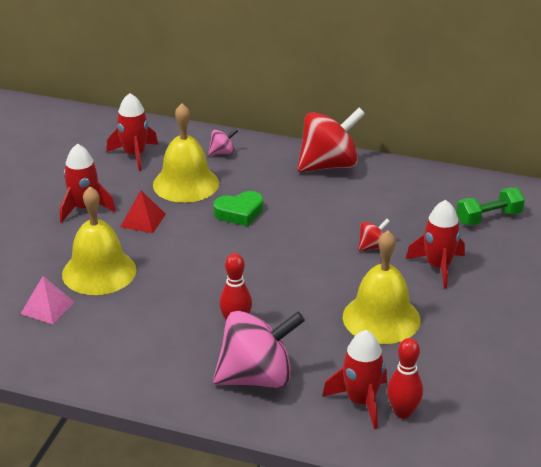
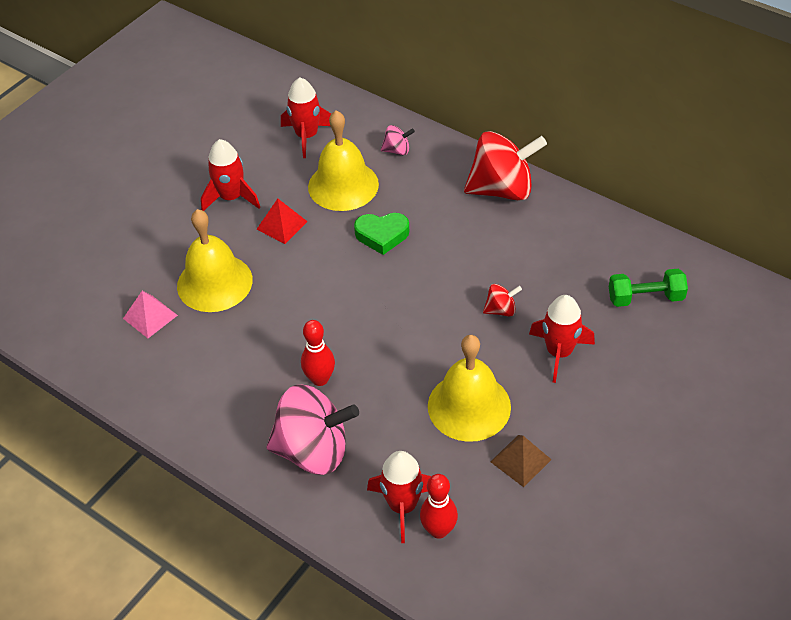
camera: 20 degrees right, 15 degrees up
none -> brown pyramid [490,435,552,487]

